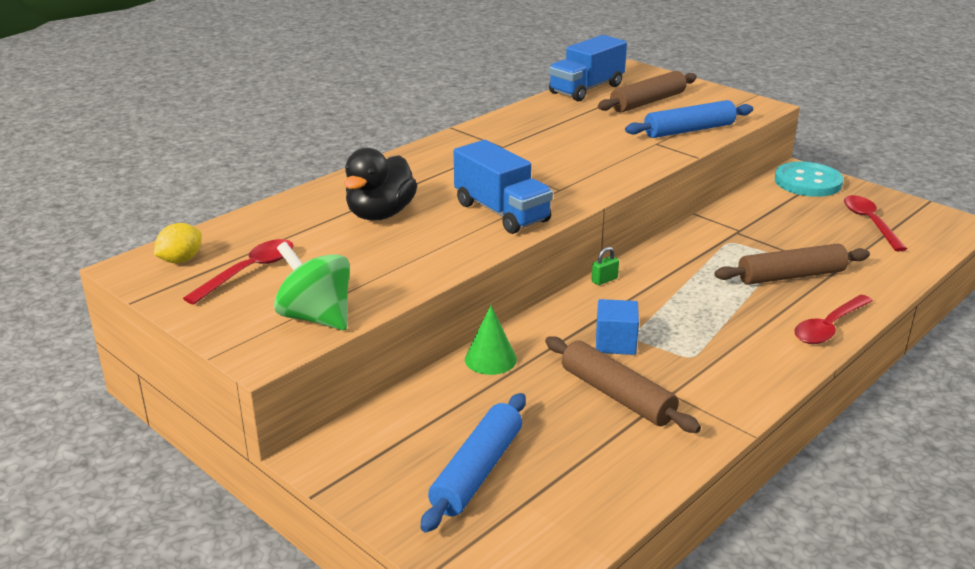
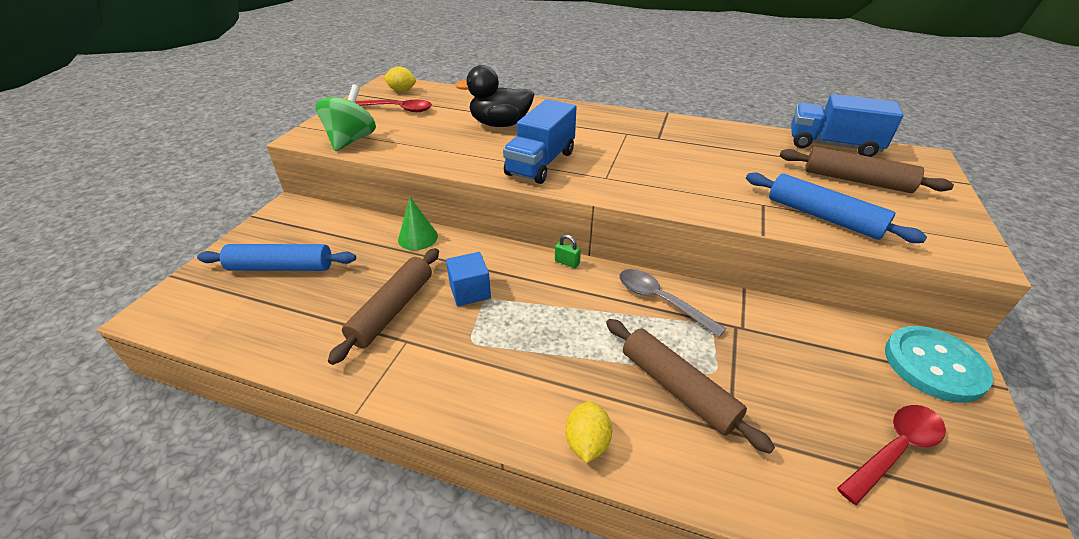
camera: 65 degrees right, 10 degrees up
red spoon [794,294,873,344] -> yellow lemon [565,401,612,463]
none -> grey spoon [620,269,726,337]

